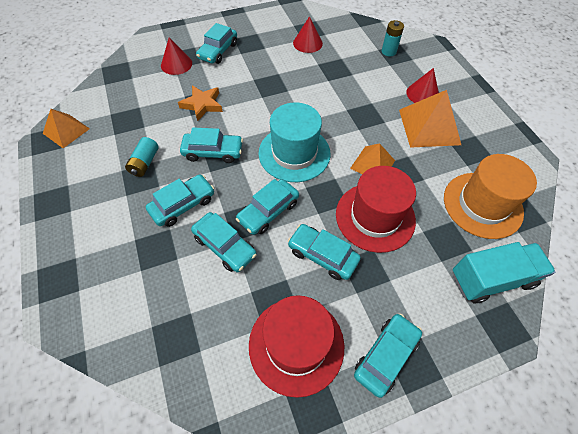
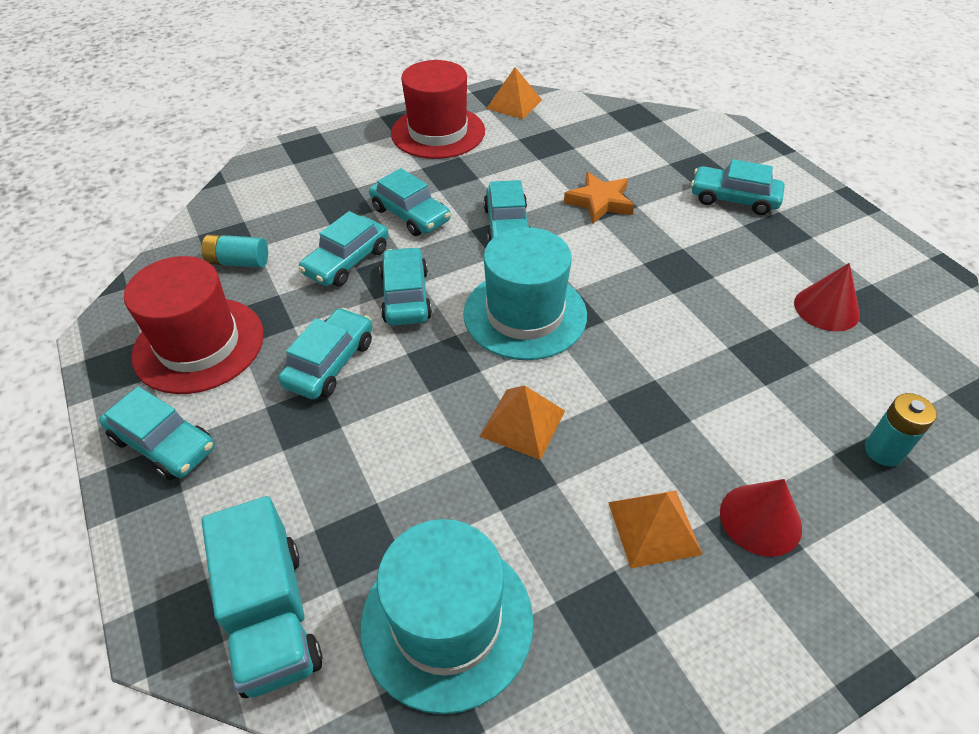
camera: 85 degrees right, 10 degrees down
turquoise battery [125,137,159,177] -> turquoise battery moved to [202,234,268,268]
red cone [161,38,192,75] -> none
turquoise car [236,179,299,235] -> turquoise car turned 45 degrees clockwise [379,247,432,326]
red hat [336,166,416,253] -> red hat moved to [391,60,485,159]
orange pyramid [399,90,461,148] -> orange pyramid [608,491,703,568], size x0.62
orange hat [444,154,537,239] -> turquoise hat [360,519,533,714]

